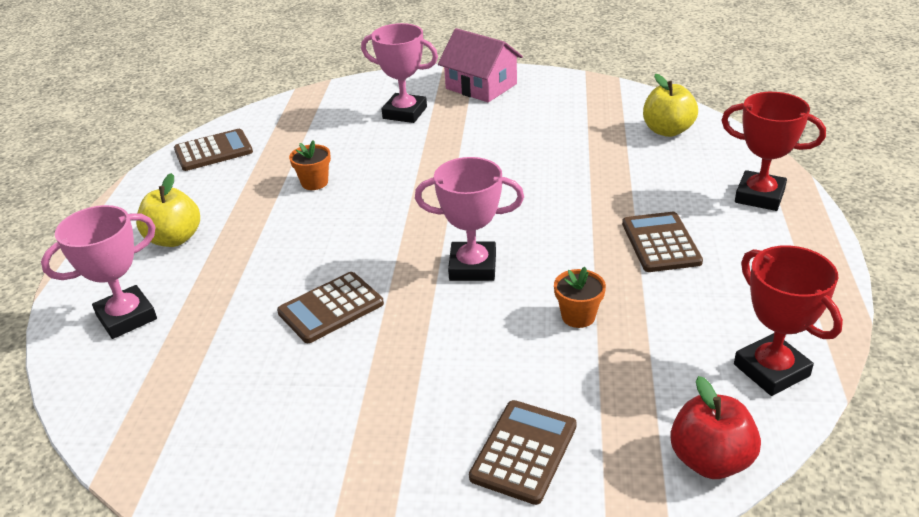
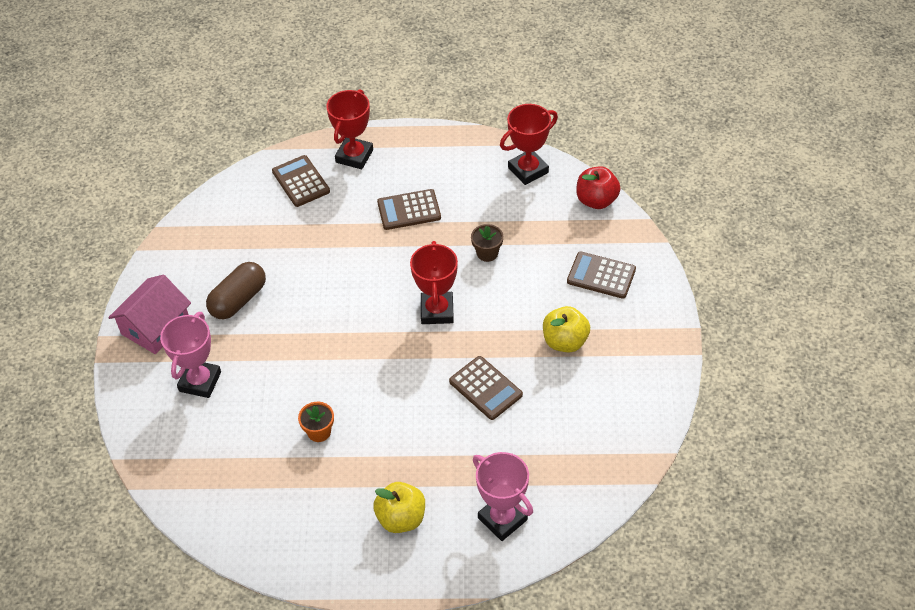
camera: 95 degrees left, 15 degrees up
brown calculator [174,129,253,171] -> brown calculator moved to [272,155,330,207]
pink trophy [415,157,524,281] -> red trophy [410,241,458,324]
orange flower pot [554,267,606,328] -> brown flower pot [471,224,503,262]
yellow apple [643,74,698,137] -> yellow apple moved to [543,306,590,352]
none -> brown capsule [206,262,266,320]

